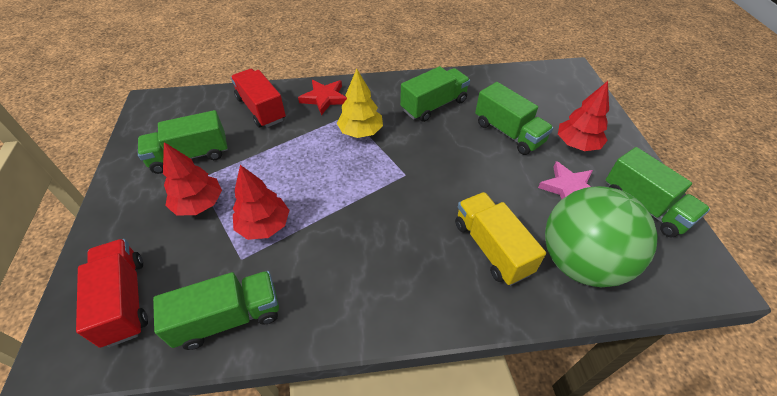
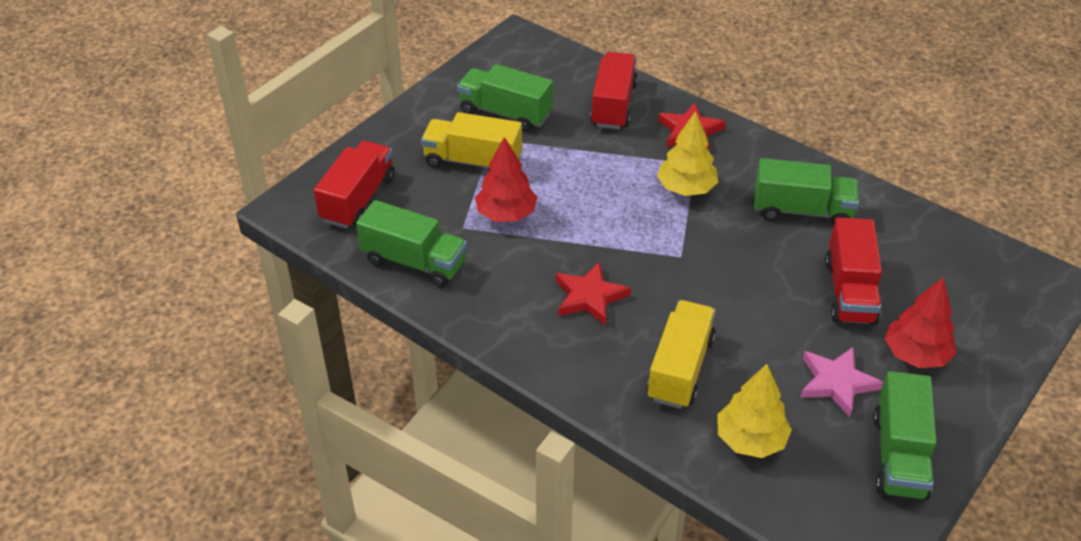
camera: 45 degrees right, 5 degrees down
red tree [163,142,222,215] -> yellow truck [421,112,522,171]
green truck [475,82,553,155] -> red truck [825,217,882,325]
green ball [545,186,658,287] -> yellow tree [717,364,792,458]
none -> red star [556,262,631,326]

